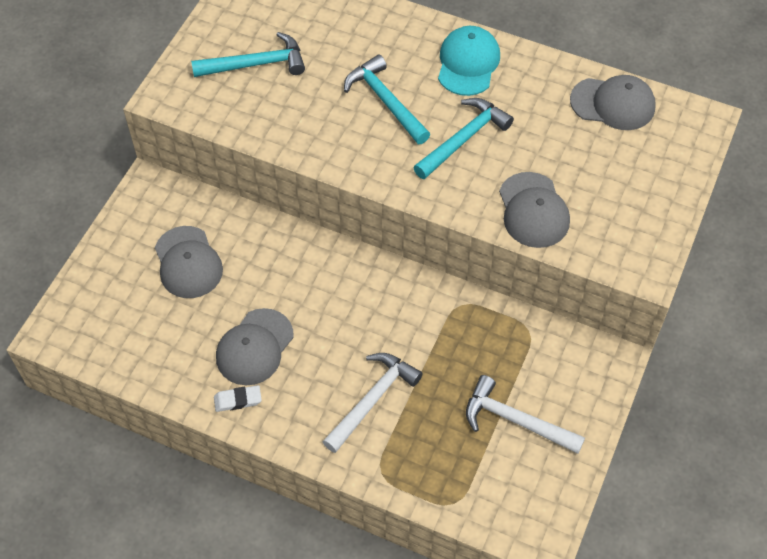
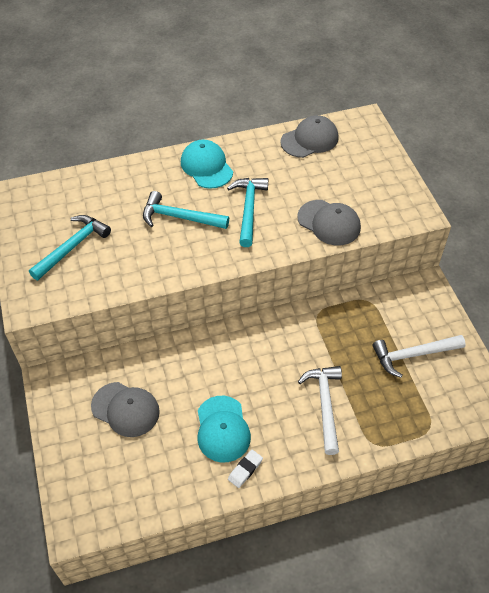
camera: 40 degrees left, 5 degrees down
grey cap [216,308,294,385] -> turquoise cap [198,396,251,462]

